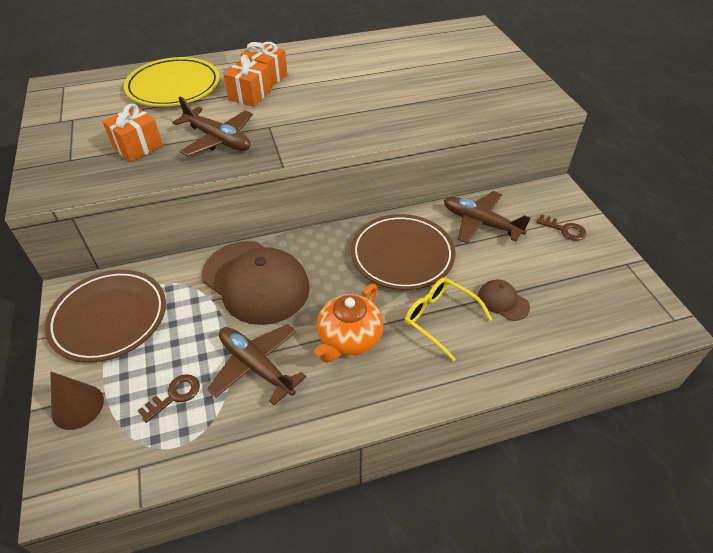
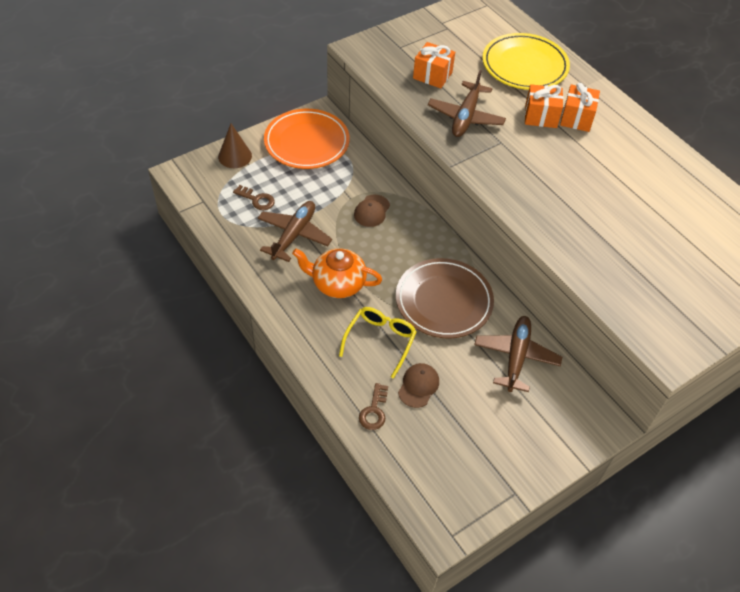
camera: 70 degrees right, 5 degrees up
brown plate [45,270,166,363] -> orange plate [264,109,350,169]
brown cap [202,241,310,325] -> brown cap [354,195,390,227], size x0.44
brown key [536,214,586,241] -> brown key moved to [359,383,388,430]

